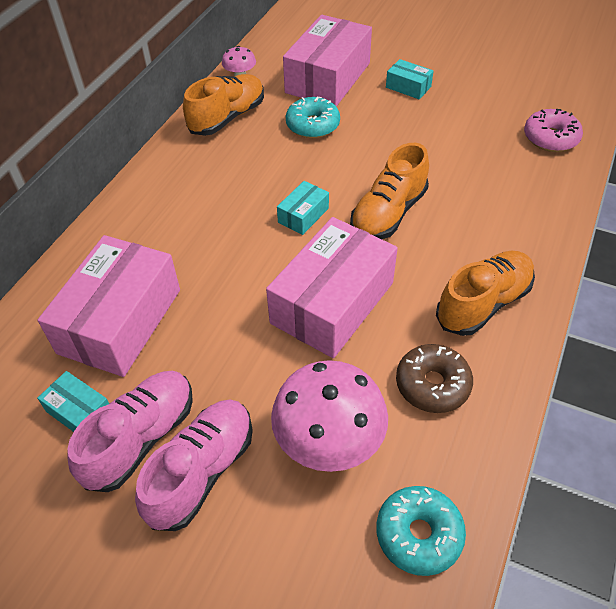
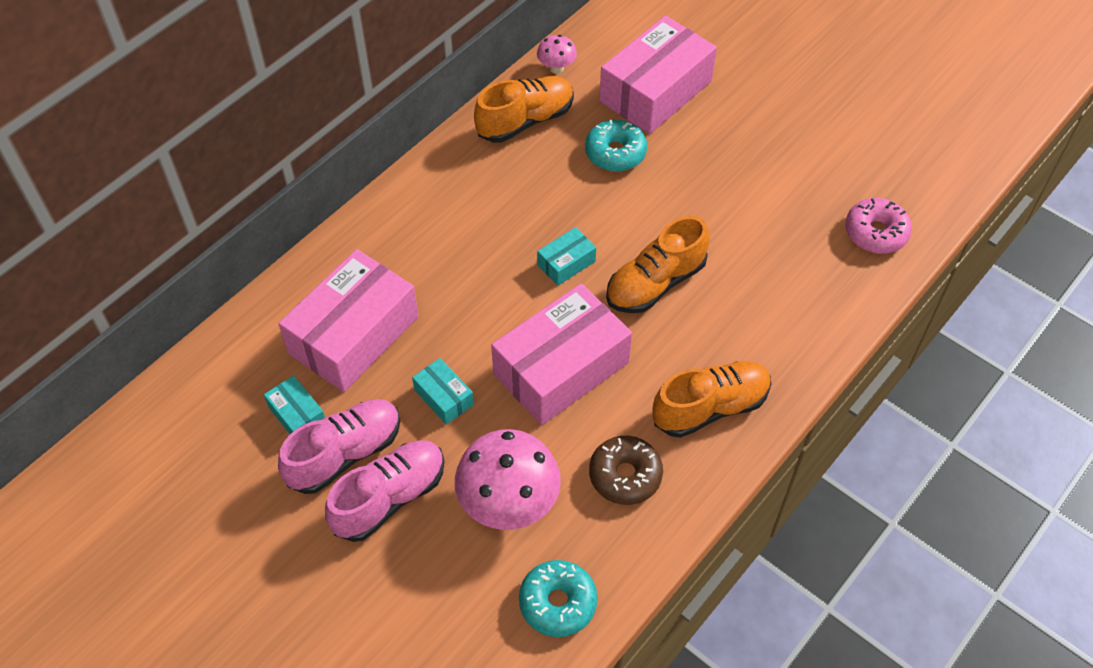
camera: 15 degrees right, 5 degrees up
turquoise box [386,59,434,99] -> turquoise box moved to [412,358,474,425]

